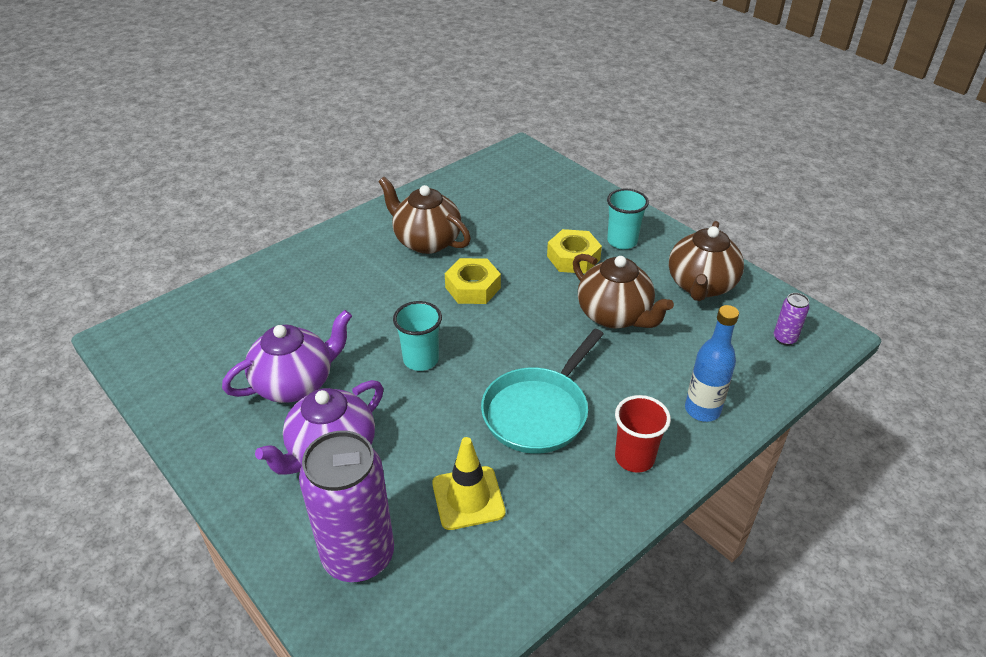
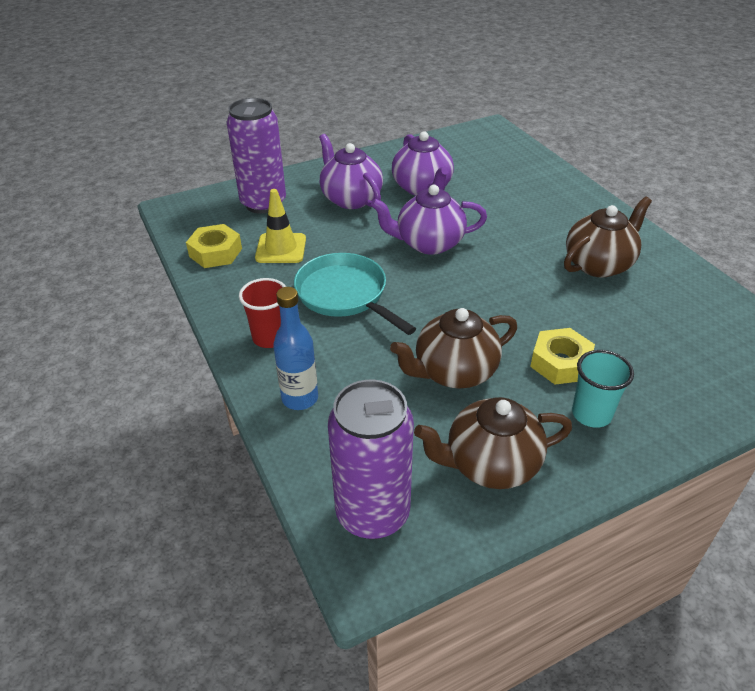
camera: 105 degrees right, 0 degrees up
turquoise cup [393,301,442,371] -> purple teapot [371,185,487,255]
yellow nut [445,258,501,304] -> yellow nut moved to [186,224,242,268]
brown teapot [669,221,744,301] -> brown teapot turned 45 degrees counterclockwise [414,397,572,489]
purple can [774,293,809,345] -> purple can [328,380,414,539], size x2.38

